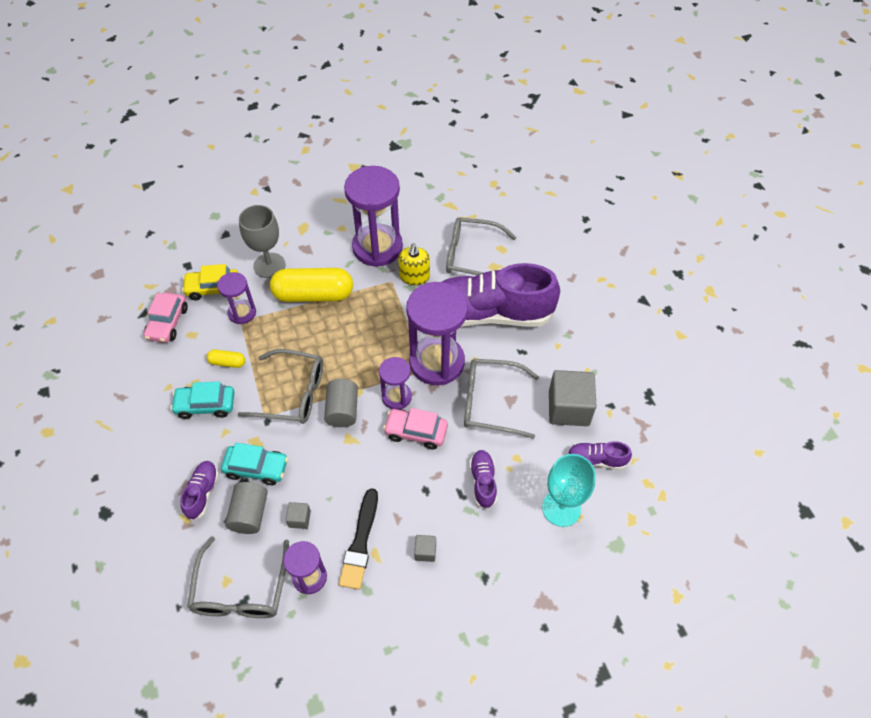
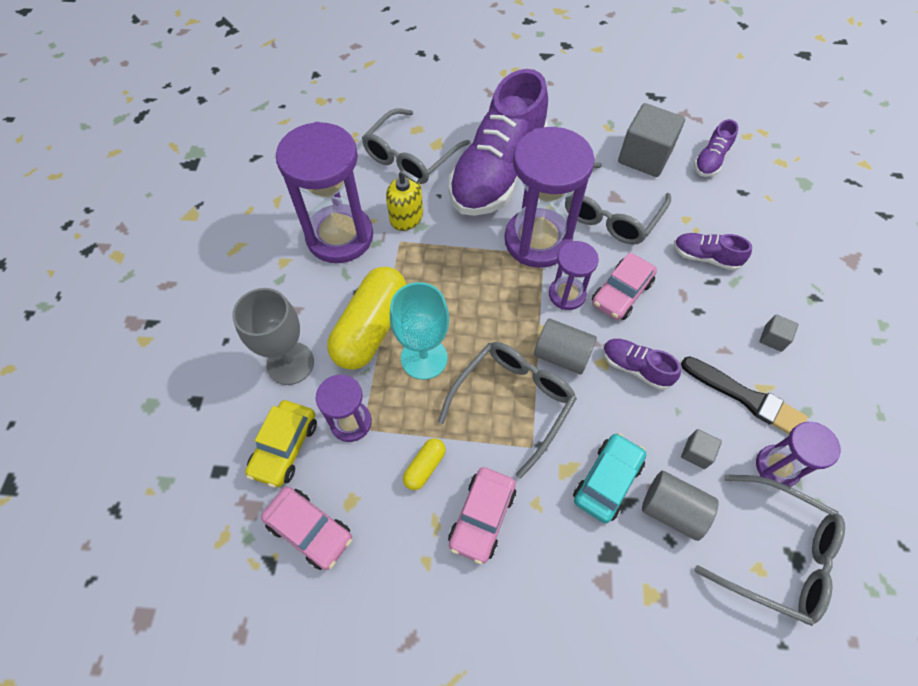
camera: 65 degrees left, 5 degrees up
turquoise car [171,382,235,419] -> pink car [448,467,516,564]
purple shoe [180,461,219,521] -> purple shoe moved to [603,339,681,390]
turquoise goblet [542,454,596,527] -> turquoise goblet moved to [390,282,449,380]

